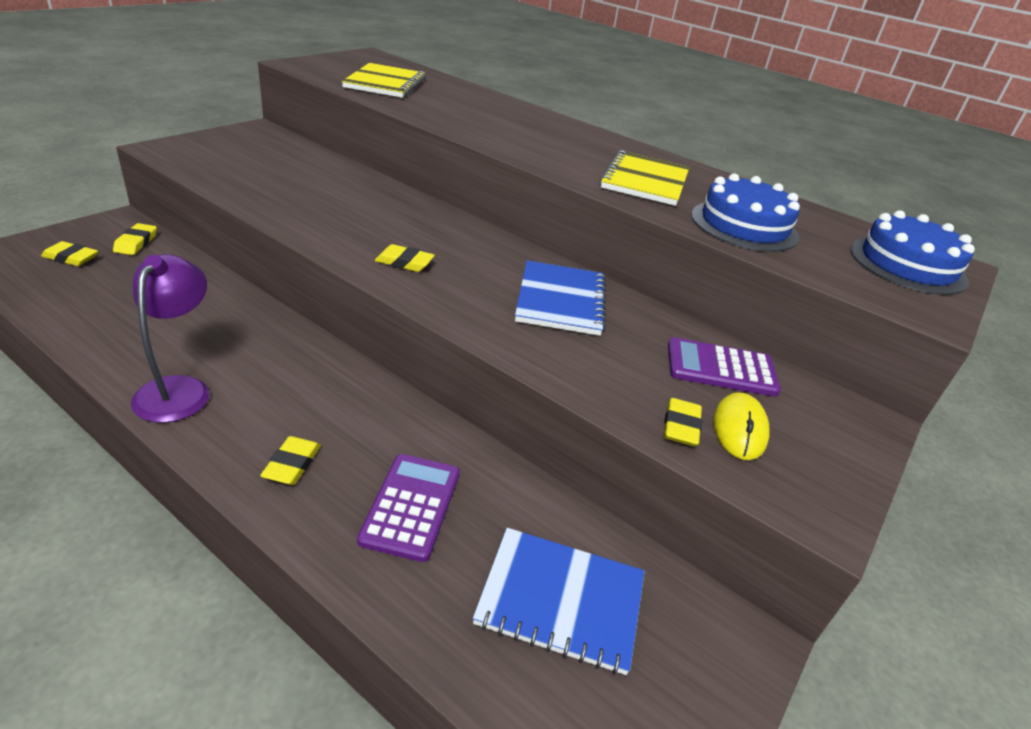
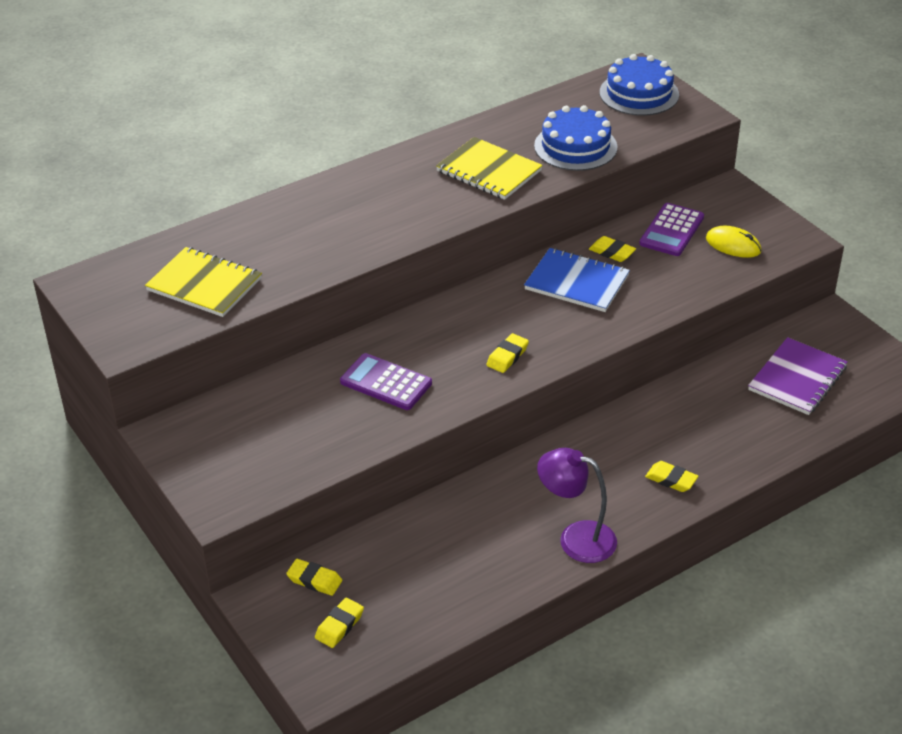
camera: 65 degrees left, 5 degrees up
purple calculator [357,454,460,562] -> purple calculator moved to [340,353,432,410]
blue notebook [473,528,645,675] -> purple notebook [748,337,848,415]
yellow eraser [664,398,702,446] -> yellow eraser moved to [589,236,636,262]

